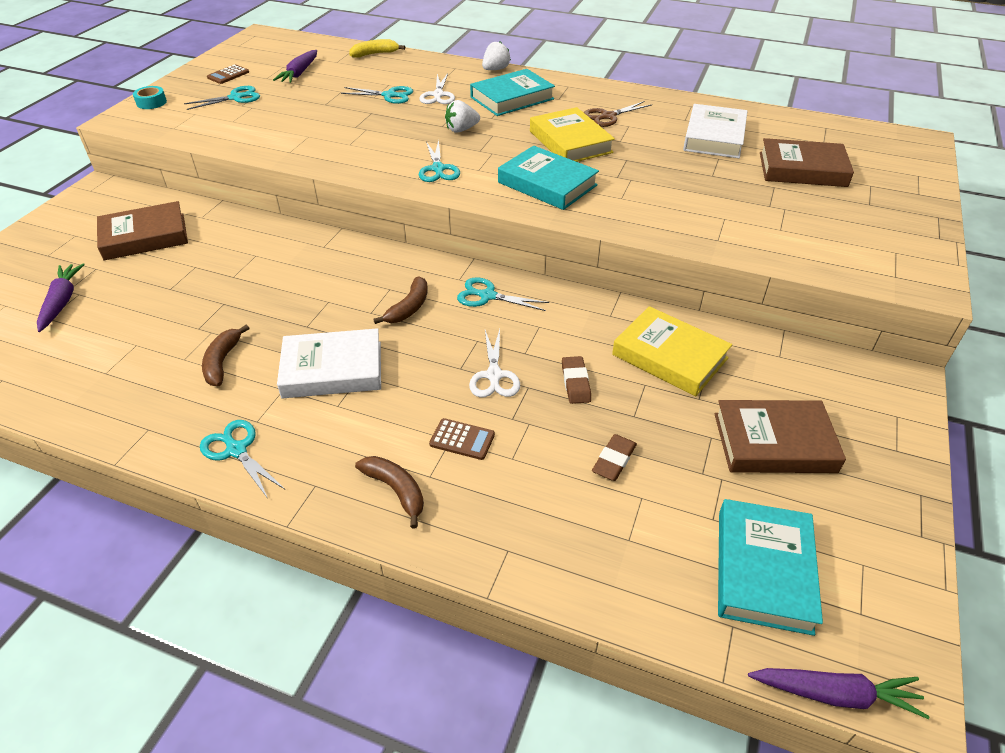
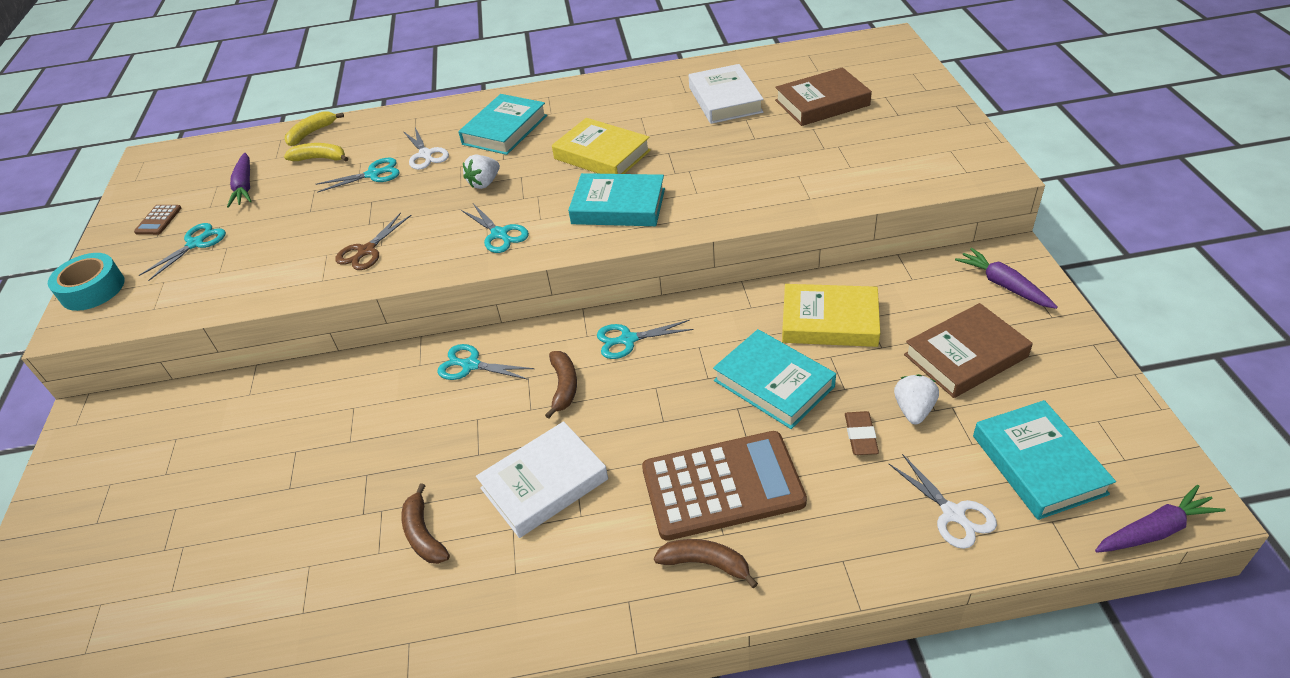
camera: 25 degrees left, 0 degrees up
purple carrot [37,263,85,332] -> purple carrot moved to [955,248,1058,309]
brown book [97,201,188,261] -> none
turquoise tape [133,86,167,109] -> turquoise tape [48,253,125,311], size x1.66
turquoise scissors [200,420,285,497] -> turquoise scissors moved to [437,344,534,380]
brown calculator [429,418,495,460] -> brown calculator [642,431,807,541], size x2.47
white scissors [469,329,520,398] -> white scissors moved to [889,454,997,549]
white strawberry [482,42,511,70] -> white strawberry moved to [894,374,939,424]
brown eraser [562,356,591,404] -> turquoise book [713,329,836,429]
brown scissors [584,101,651,127] -> brown scissors moved to [335,213,412,270]
none -> yellow banana [284,143,348,161]

